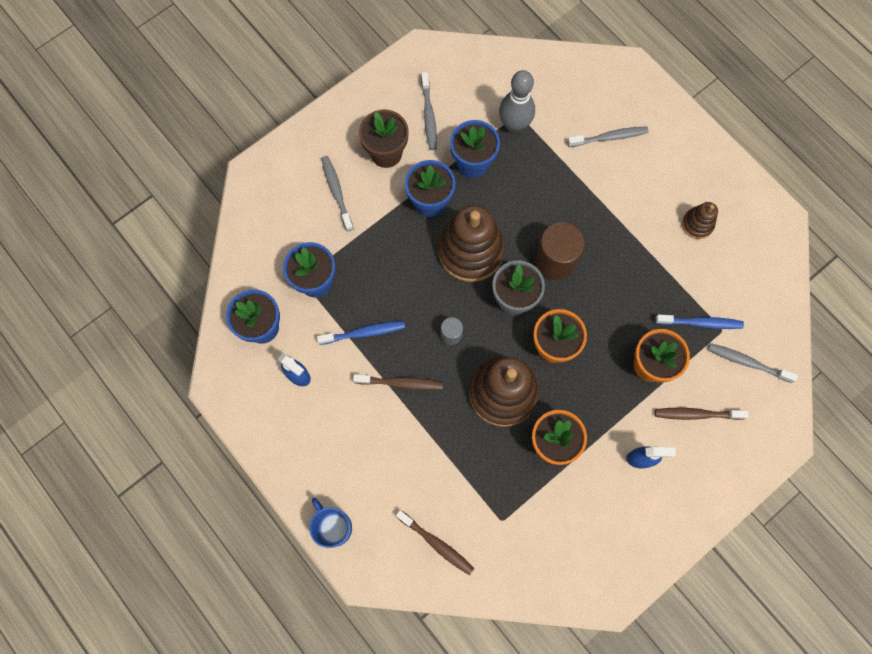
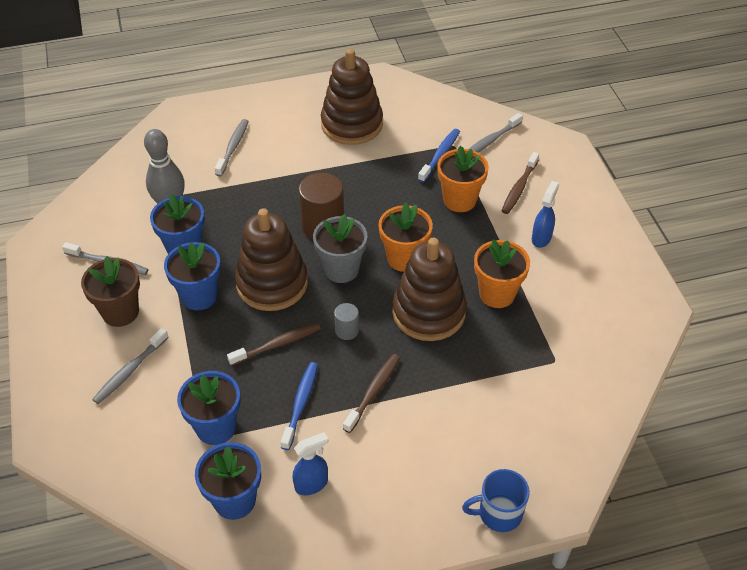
camera: 65 degrees left, 25 degrees down
grey toothbrush [321,156,354,231] -> grey toothbrush turned 60 degrees counterclockwise [92,328,169,404]
brown toothbrush [396,510,474,575] -> brown toothbrush moved to [227,323,321,366]
brown stacking toy [682,202,718,239] -> brown stacking toy [321,49,383,145], size x2.05

